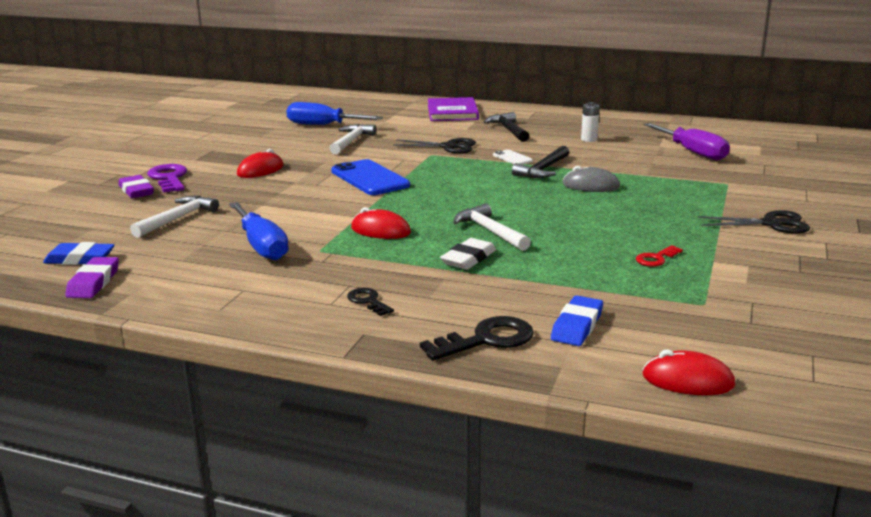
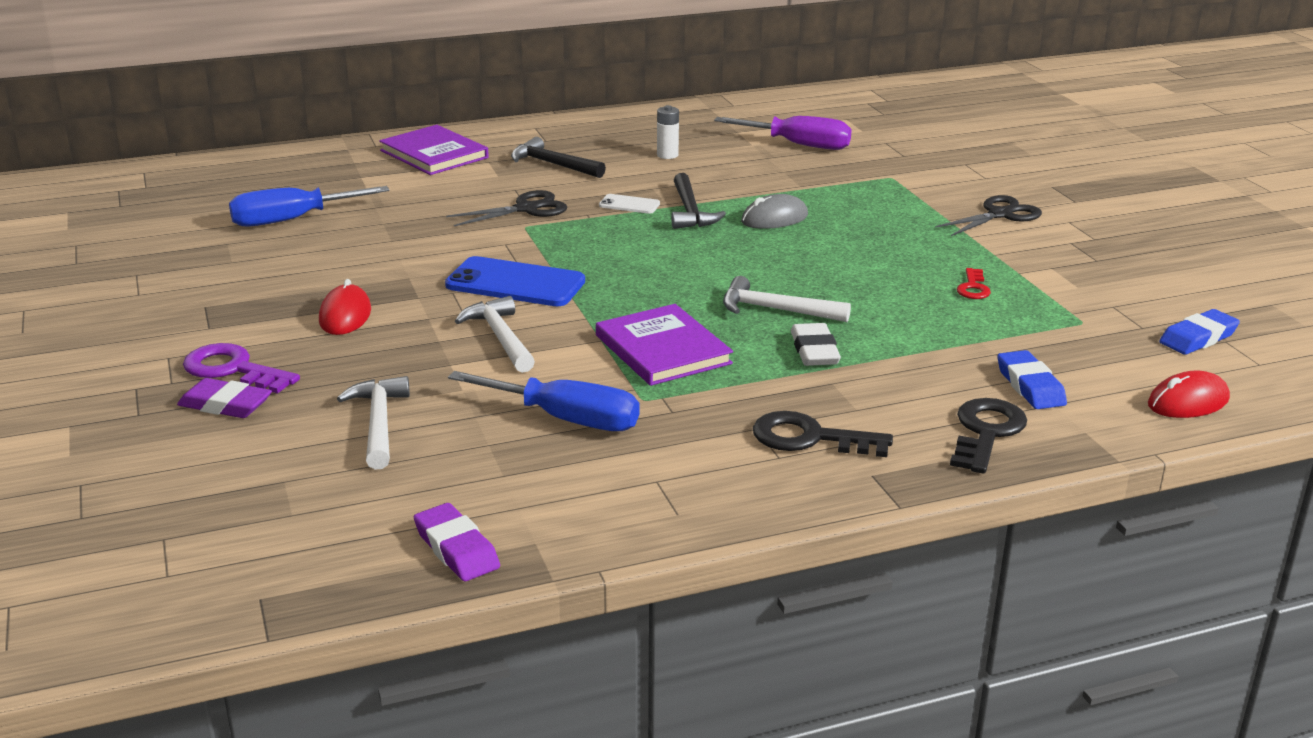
camera: 40 degrees left, 5 degrees up
blue eraser [43,242,114,265] -> blue eraser moved to [1159,309,1240,355]
white hammer [329,124,377,154] -> white hammer moved to [455,296,535,373]
black key [347,288,394,316] -> black key [753,411,893,457], size x1.73
red mouse [351,207,411,239] -> purple book [596,304,733,386]

